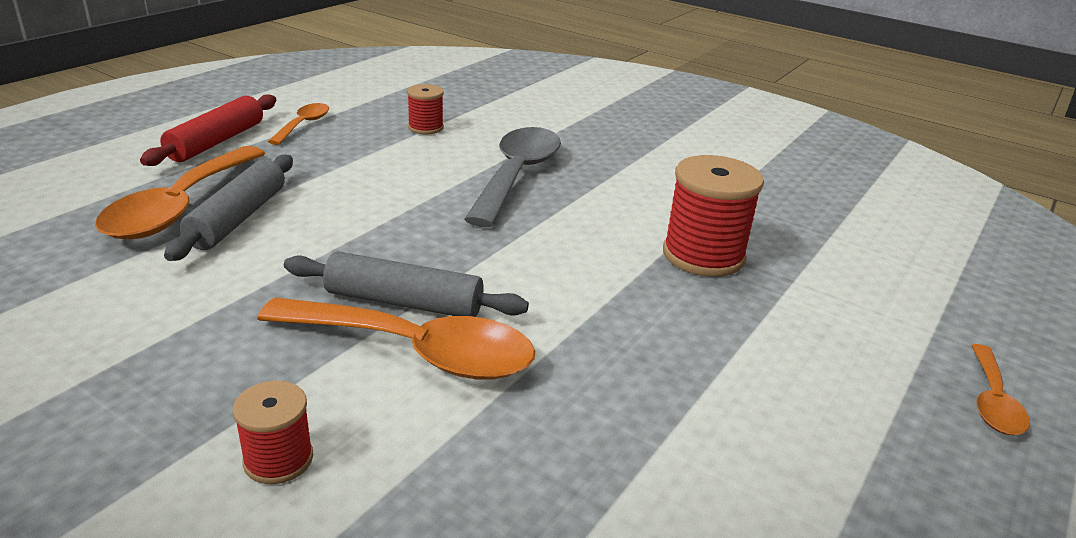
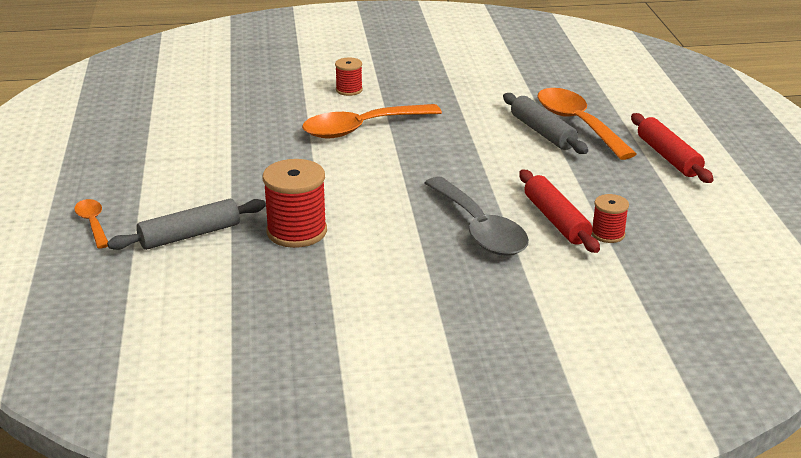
camera: 140 degrees right, 0 degrees up
orange spoon [268,103,329,145] -> none
grey rolling pin [284,251,529,317] -> grey rolling pin moved to [107,199,266,250]
none -> red rolling pin [519,170,600,253]

